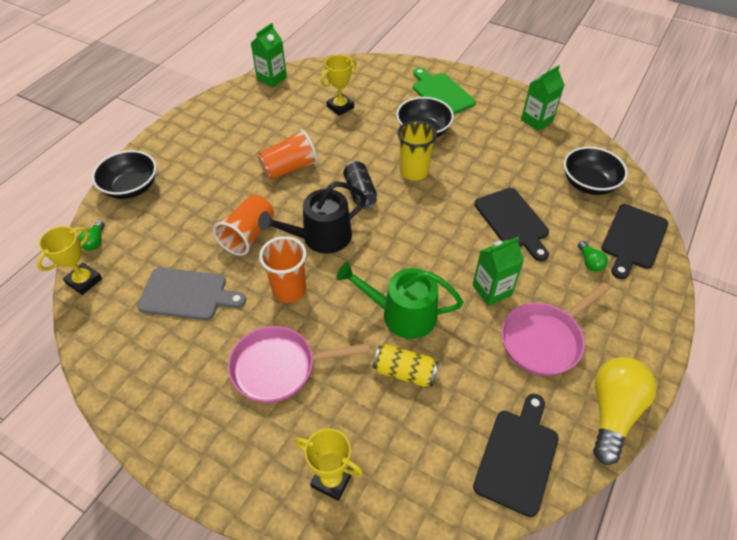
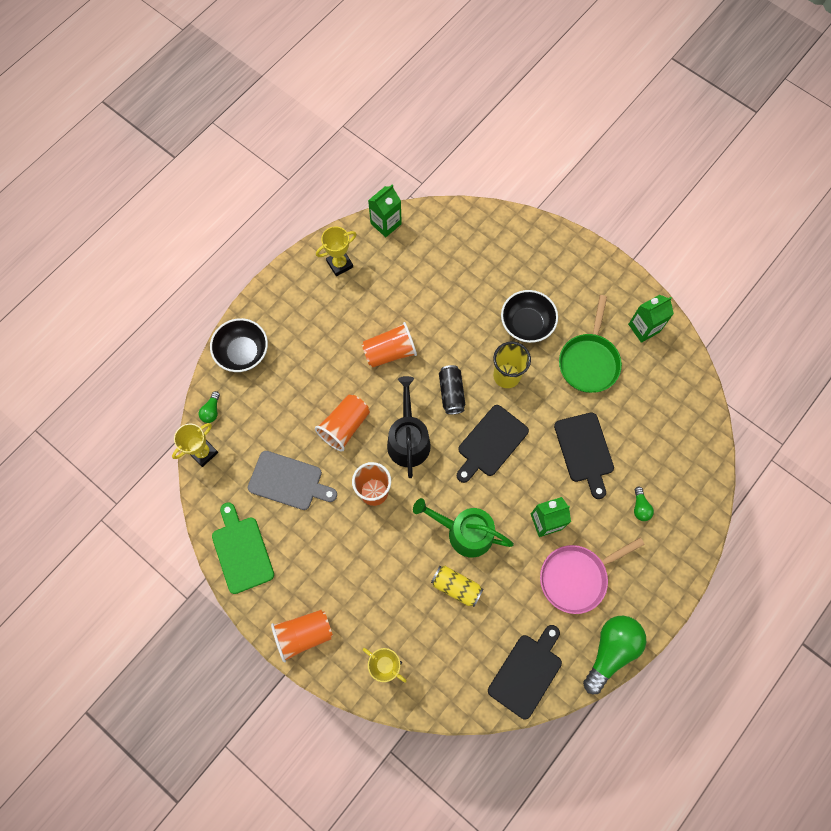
camera: 10 degrees right, 20 degrees up
pink pan [228,326,370,403] -> none
black watering can [258,181,367,254] -> black watering can turned 105 degrees clockwise [387,376,431,478]
yellow trophy [320,55,357,116] -> yellow trophy moved to [316,226,357,276]
green cutting board [413,68,476,114] -> green cutting board moved to [212,502,274,594]
black bowl [564,147,628,195] -> none
yellow light bulb [593,357,657,465] -> green light bulb [583,616,646,694]
black cutting board [601,204,668,279] -> black cutting board moved to [457,405,529,483]
none -> orange cup [271,610,333,663]
none -> green pan [559,295,622,393]

